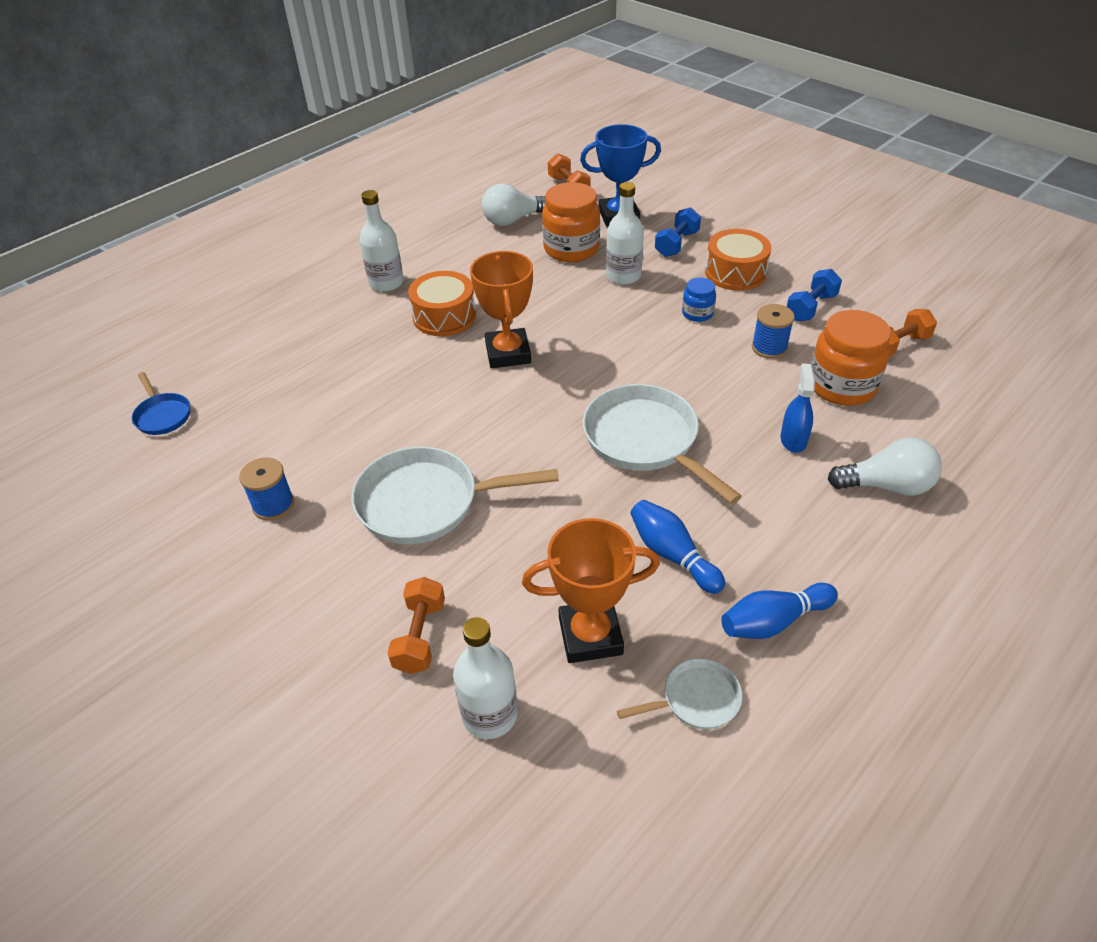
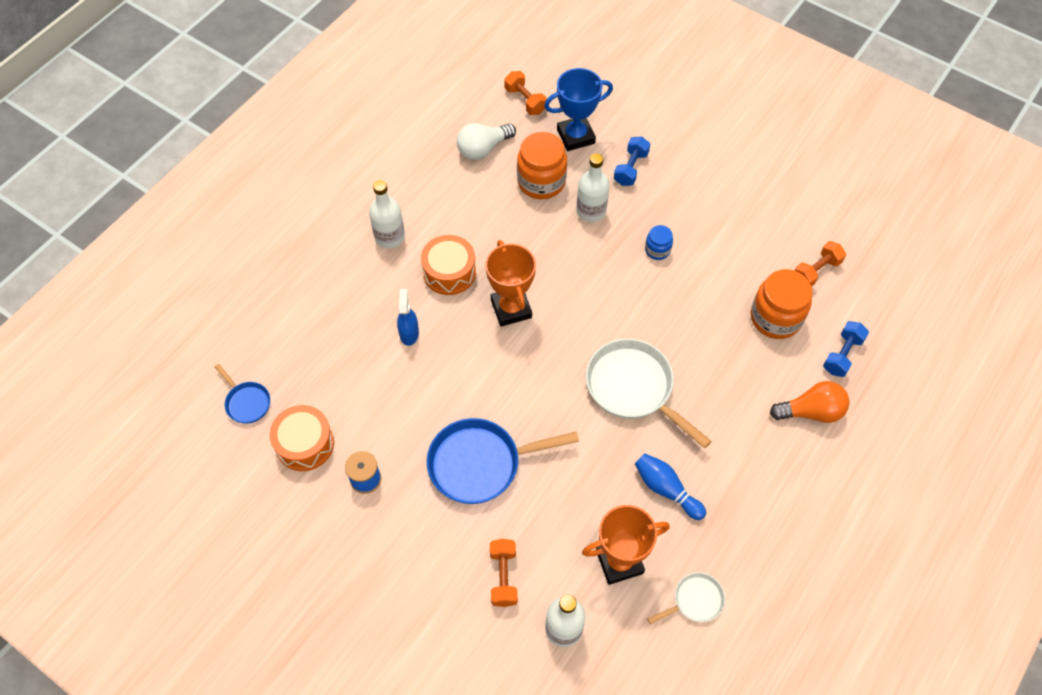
camera: 10 degrees left, 15 degrees up
white pan [351,447,559,544] -> blue pan [427,418,579,504]
orange drum [705,229,771,291] -> orange drum moved to [270,405,334,471]
blue bowling pin [721,583,838,639] -> none
blue spool [752,304,795,359] -> none
blue spray bottle [781,364,815,453] -> blue spray bottle moved to [397,289,419,346]
blue dumbbell [787,269,842,321] -> blue dumbbell moved to [823,321,869,377]
white light bulb [828,438,942,496] -> orange light bulb [770,381,850,423]

